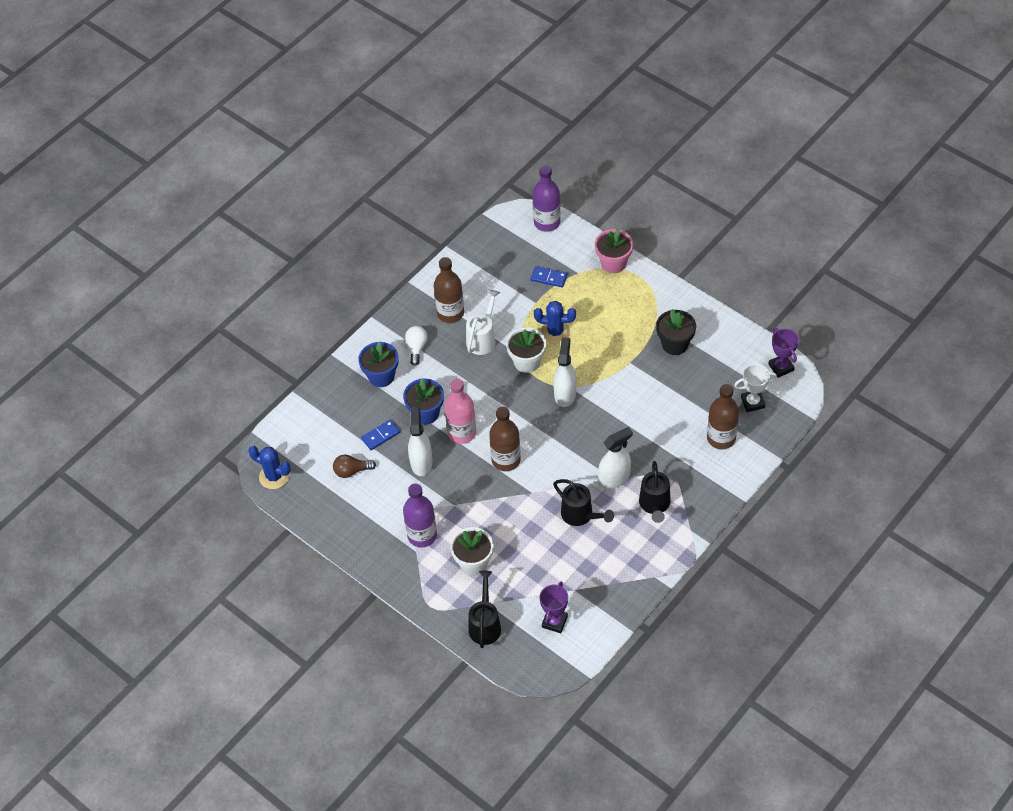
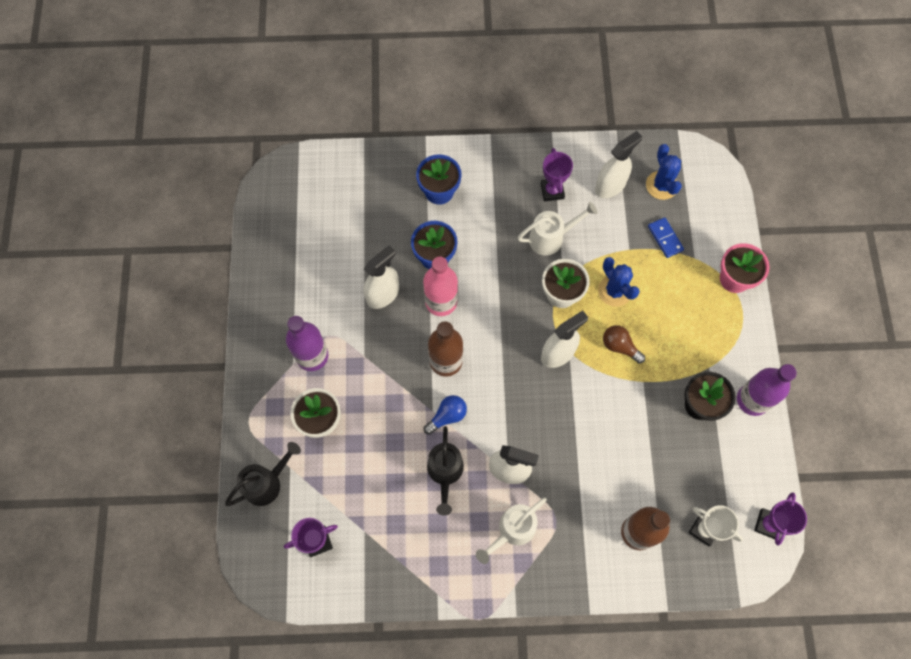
camera: 45 degrees right, 15 degrees up
blue cactus [248,446,291,489] -> blue cactus moved to [646,144,682,200]
brown light bulb [333,454,376,478] -> brown light bulb moved to [603,325,645,364]
blue domino [361,419,400,450] -> none
white light bulb [405,326,428,366] -> none
brown bottle [434,257,464,323] -> purple trophy [541,148,573,202]
purple bottle [533,165,560,232] -> purple bottle moved to [737,364,797,416]
black watering can [639,461,670,523] -> white watering can [476,497,547,564]
none -> blue light bulb [424,395,467,435]
none -> white spray bottle [595,131,642,198]

